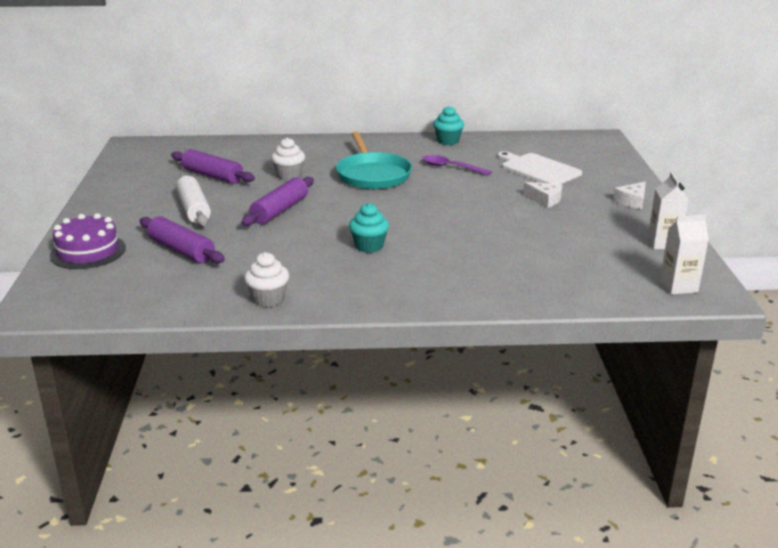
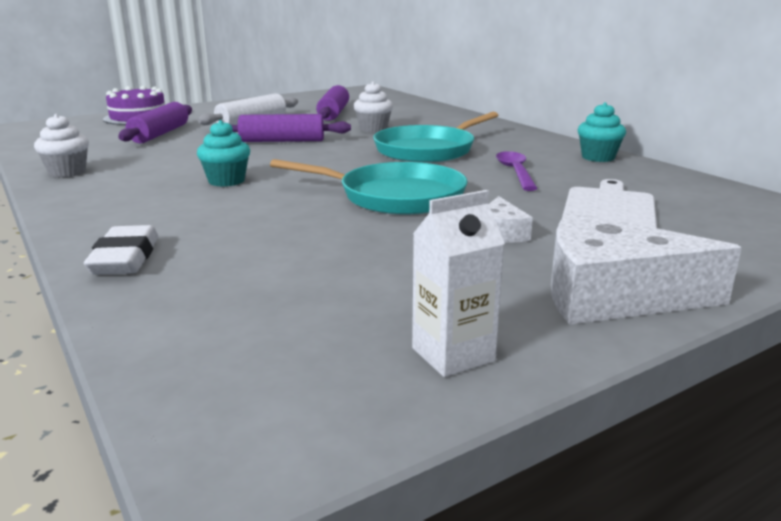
camera: 60 degrees right, 5 degrees down
white cheese [613,181,646,209] -> white cheese [551,211,742,325], size x2.02
white carton [660,214,709,294] -> none
none -> white eraser [84,225,158,275]
none -> turquoise pan [270,159,468,215]

